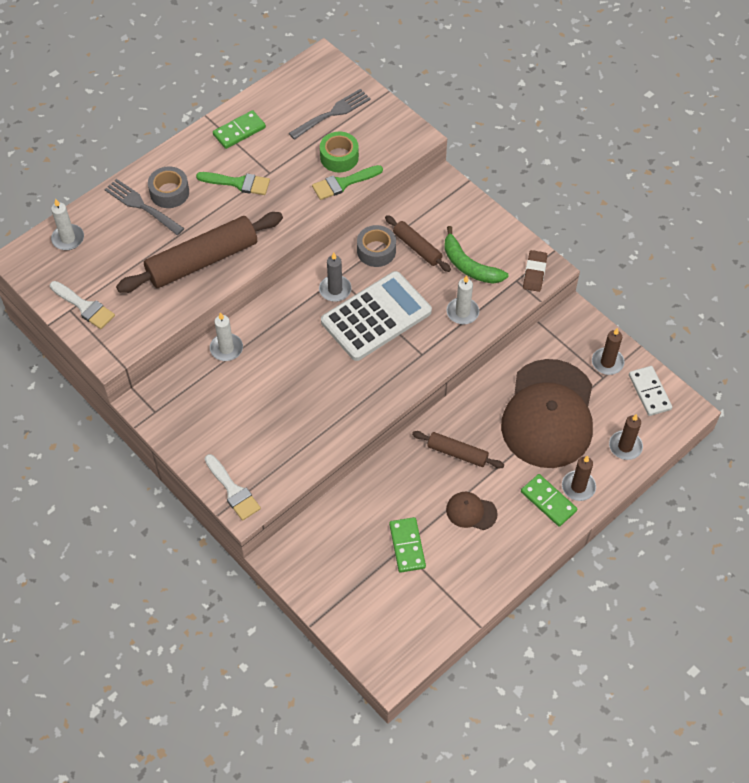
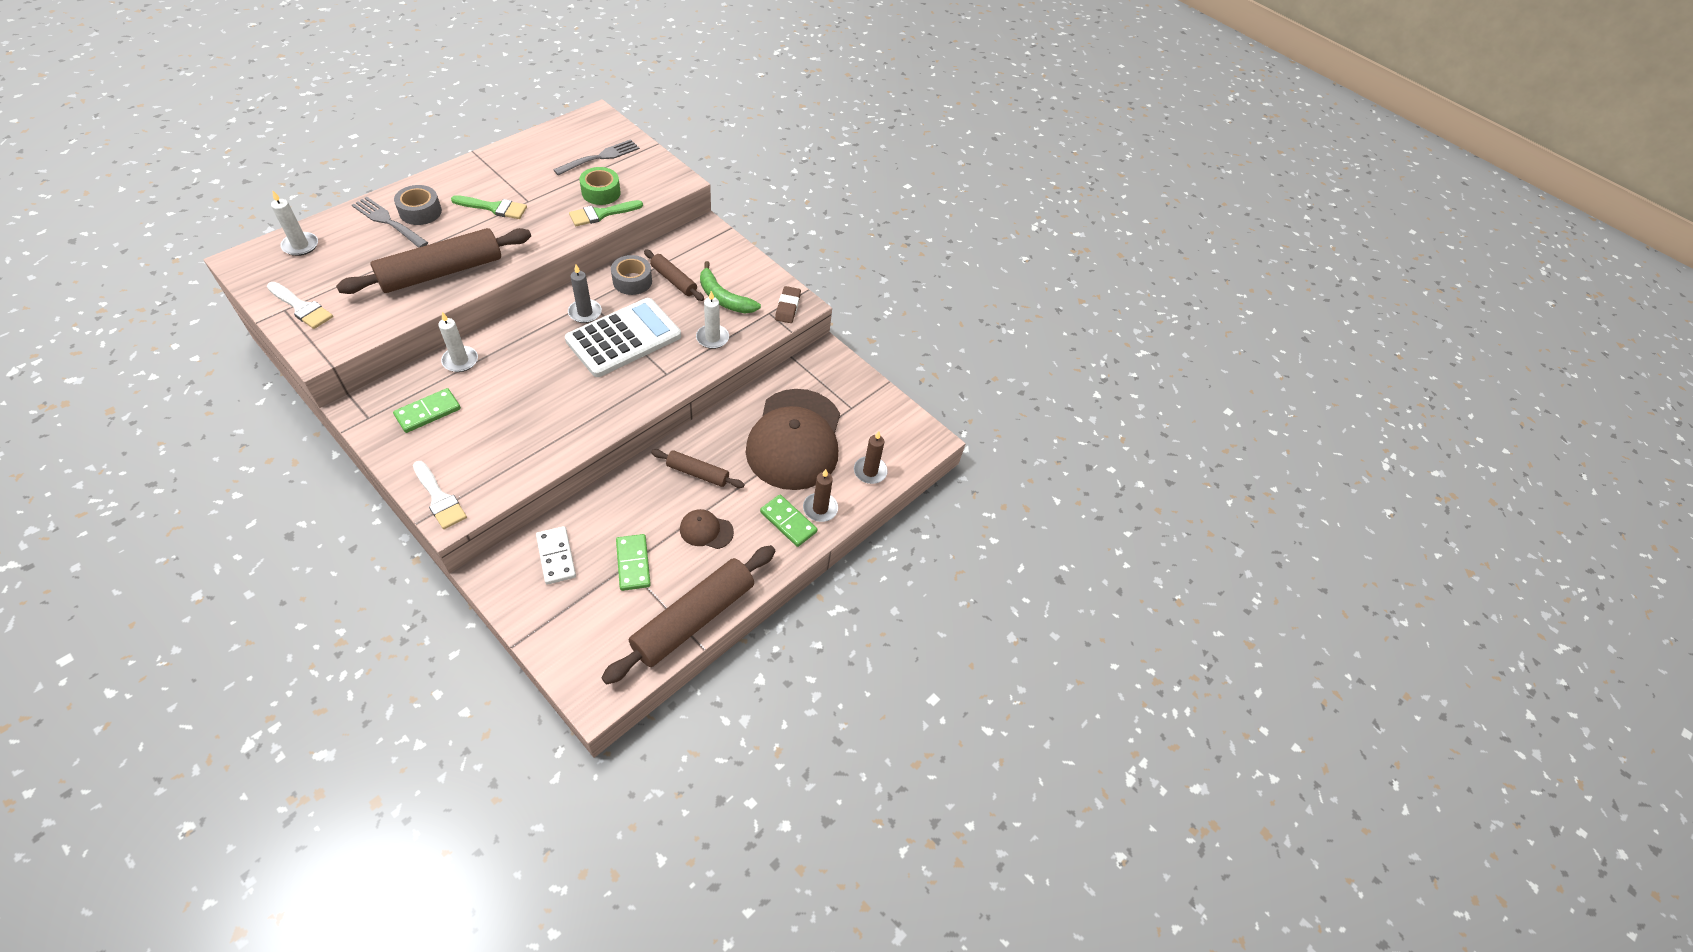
camera: 10 degrees left, 5 degrees down
green domino [213,110,266,149] -> green domino moved to [393,388,461,433]
brown candle [592,328,624,375] -> none
white domino [629,366,672,416] -> white domino moved to [536,526,576,584]
none -> brown rolling pin [602,545,775,685]

